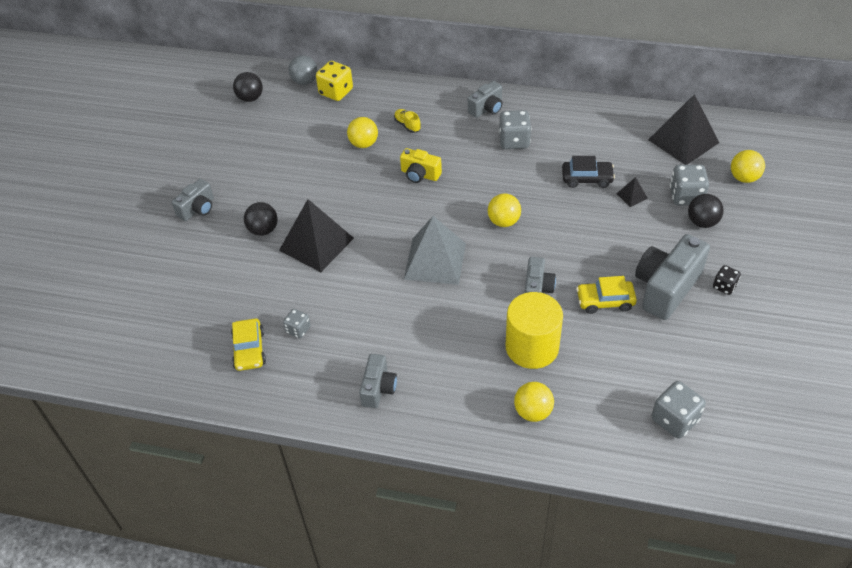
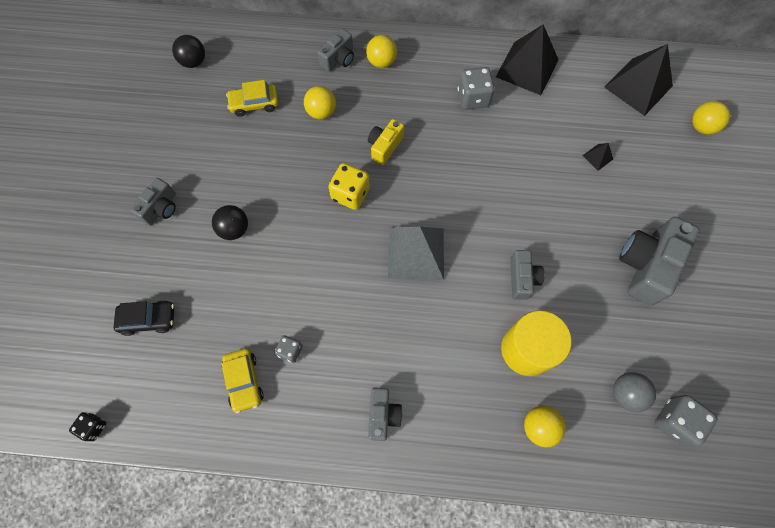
camera: 10 degrees left, 20 degrees up
black pyramid [279,199,354,272] -> black pyramid moved to [496,24,559,95]
grey ball [289,55,317,85] -> grey ball moved to [613,372,656,412]
yellow dice [316,61,353,101] -> yellow dice moved to [328,163,370,210]
yellow shoe [394,109,421,133] -> none
yellow camera [400,148,442,183] -> yellow camera turned 105 degrees clockwise [368,119,404,165]
grey camera [468,81,502,118] -> grey camera moved to [317,29,354,72]
yellow ball [488,194,521,227] -> yellow ball moved to [366,35,397,68]
black car [562,156,615,188] -> black car moved to [114,300,174,336]
yellow car [576,276,637,314] -> yellow car moved to [226,80,278,117]
grey dice [670,164,709,205] -> none
black ball [688,194,724,228] -> none
black dice [713,265,741,295] -> black dice moved to [69,412,106,441]

